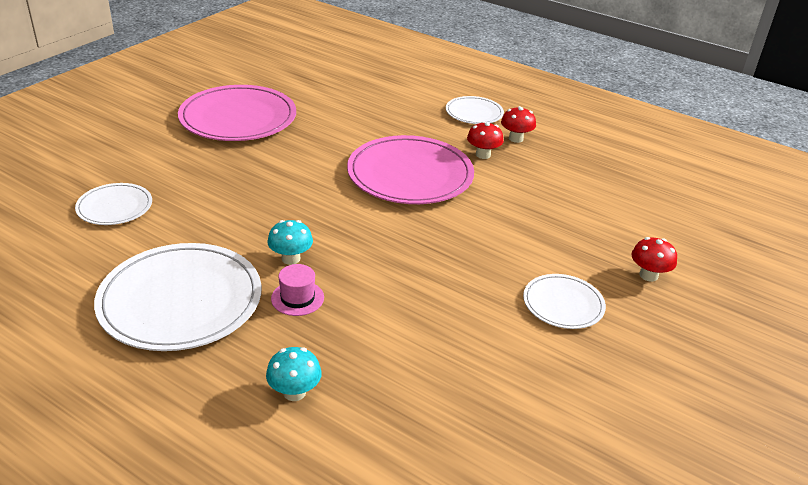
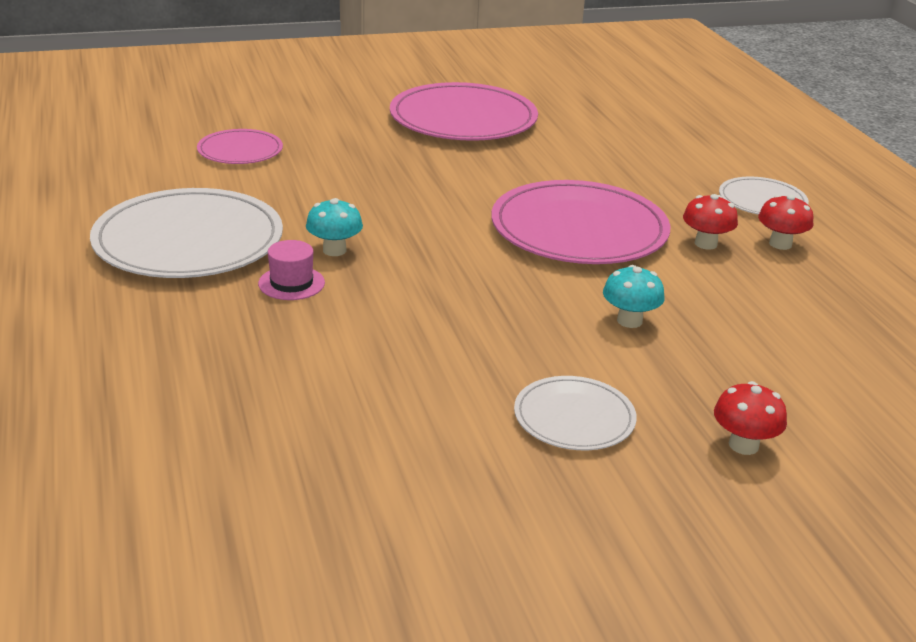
camera: 40 degrees right, 5 degrees down
white plate [75,183,152,225] -> pink plate [197,129,283,164]
turquoise mushroom [266,347,322,401] -> turquoise mushroom moved to [603,265,665,328]

